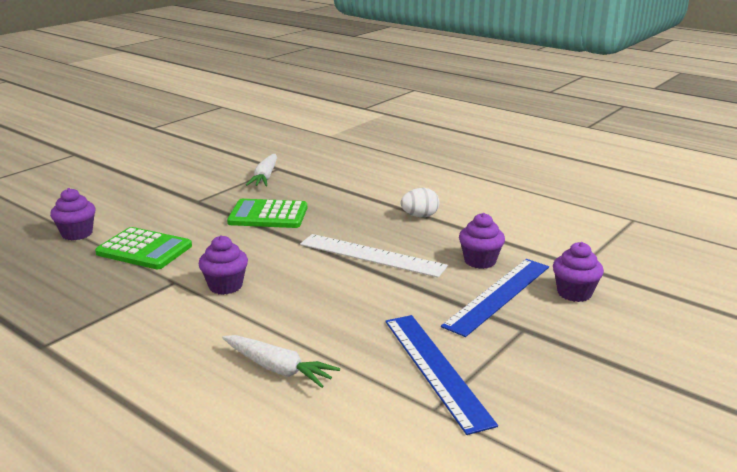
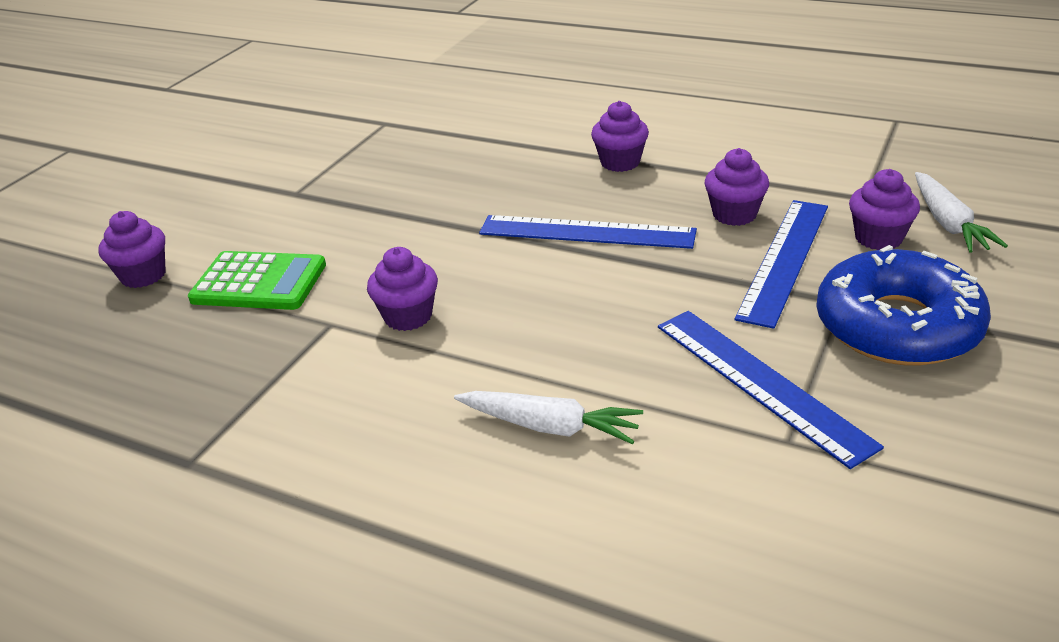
camera: 10 degrees left, 10 degrees up
green calculator [227,199,307,228] -> none
white carrot [246,154,277,186] -> white carrot moved to [915,172,1008,253]
white ruler [300,234,448,277] -> blue ruler [479,215,697,249]
white egg [401,188,440,217] -> purple cupcake [591,101,649,172]
none -> blue donut [816,245,991,365]

